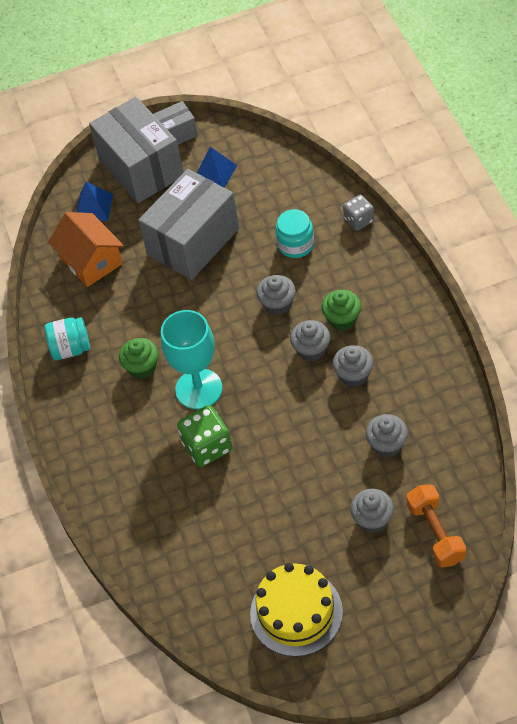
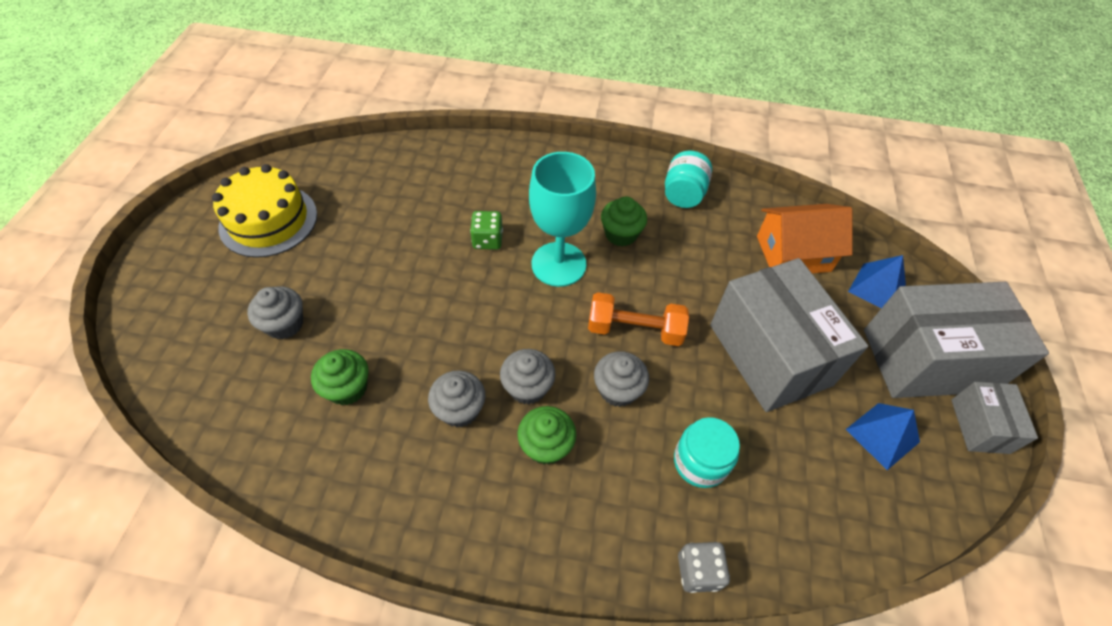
camera: 110 degrees right, 0 degrees up
green dice [177,405,232,467] -> green dice [470,211,503,250], size x0.64
grey cupcake [366,414,408,457] -> green cupcake [311,349,369,405]
orange dumbbell [407,484,466,568] -> orange dumbbell moved to [588,292,689,346]

